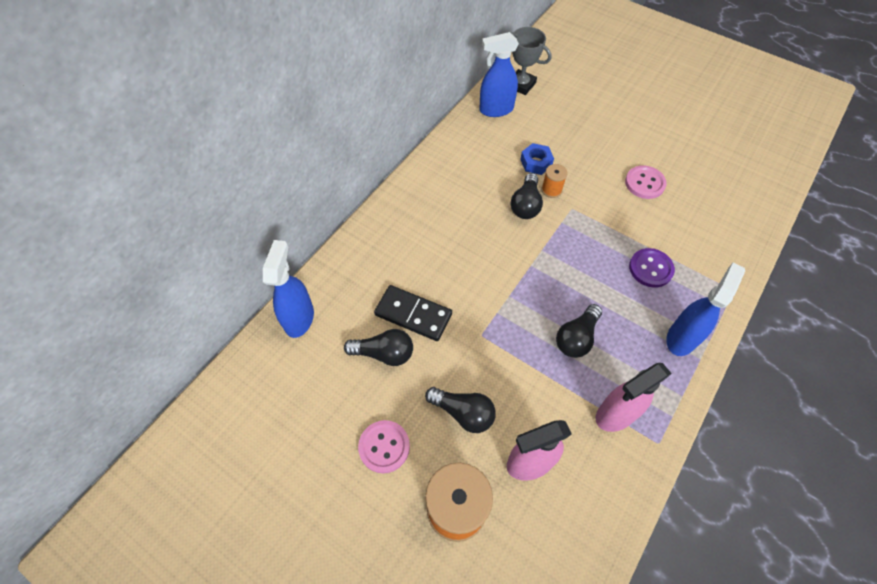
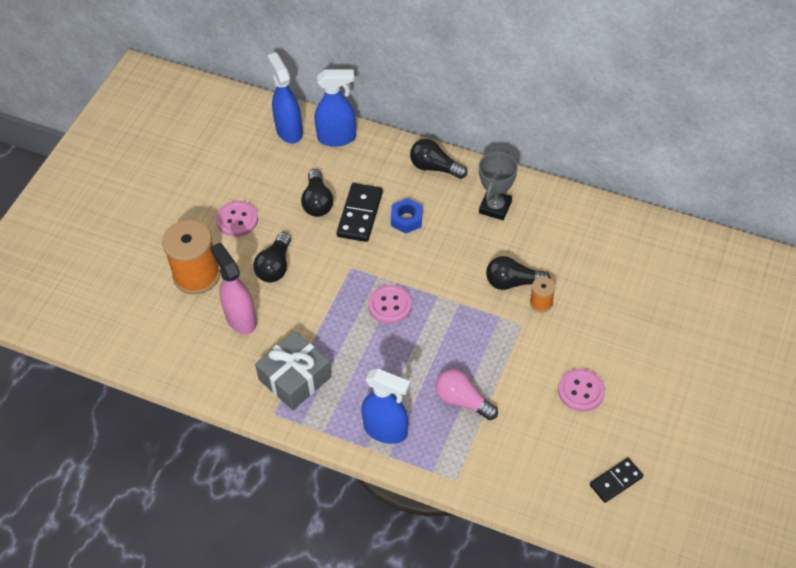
camera: 80 degrees right, 5 degrees down
blue spray bottle [479,32,519,117] -> blue spray bottle moved to [267,52,303,144]
grey trophy [511,27,551,95] -> grey trophy moved to [479,151,518,220]
blue nut [520,143,554,175] -> blue nut moved to [391,198,423,234]
black light bulb [556,304,602,358] -> black light bulb moved to [410,139,467,179]
pink spray bottle [596,363,672,432] -> grey gift [255,331,332,410]
purple button [629,248,675,287] -> pink light bulb [435,369,498,420]
none -> pink button [368,284,412,324]
none -> black domino [590,458,643,503]

